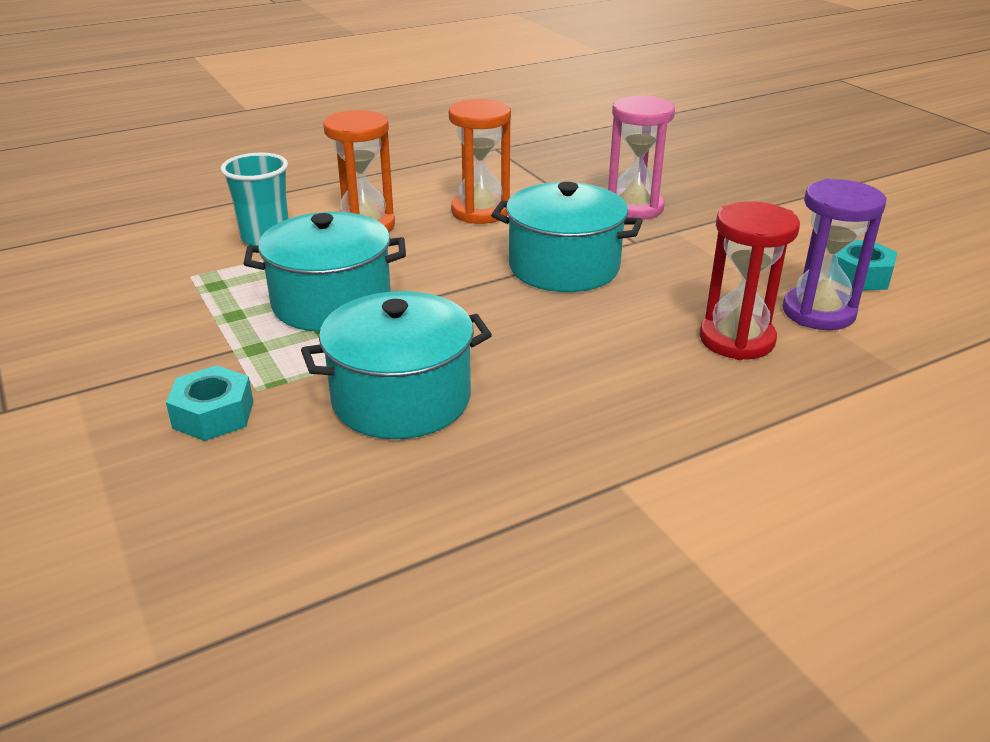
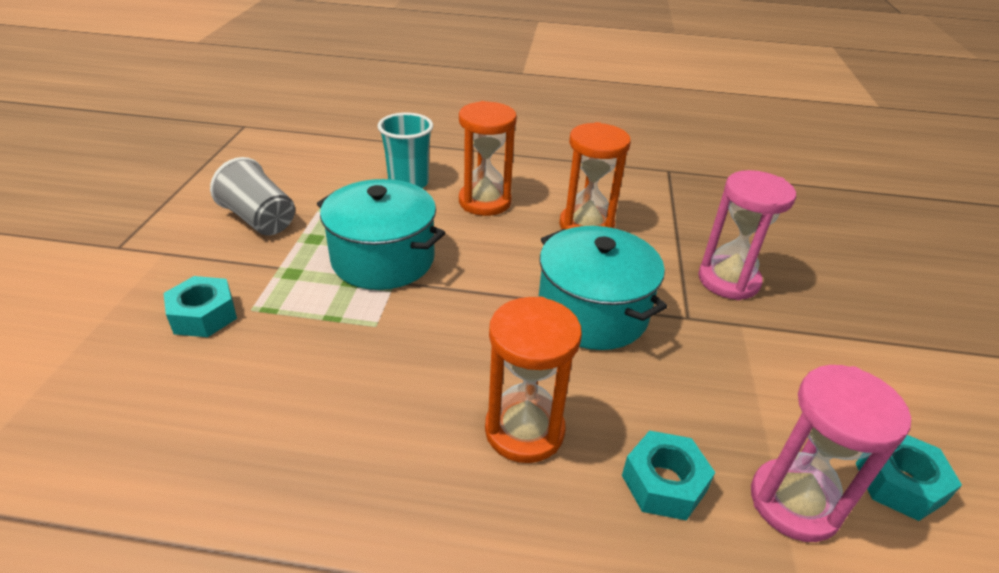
camera: 35 degrees right, 5 degrees up
turquoise pot [301,291,492,439] -> none
red hourglass [700,201,800,360] -> turquoise nut [622,431,715,521]
purple hourglass [783,179,887,330] -> pink hourglass [751,365,911,542]
none -> grey cup [210,157,295,236]
none -> orange hourglass [485,296,582,463]

